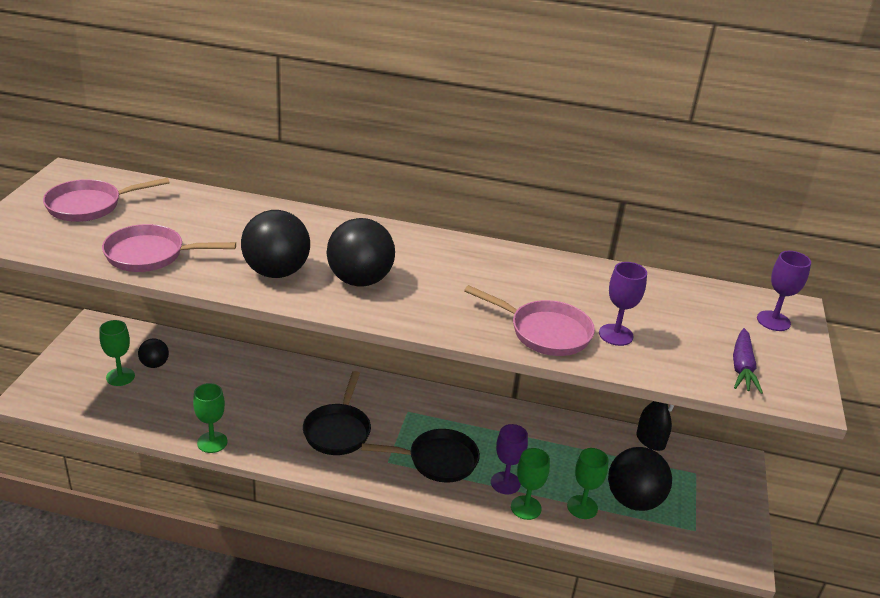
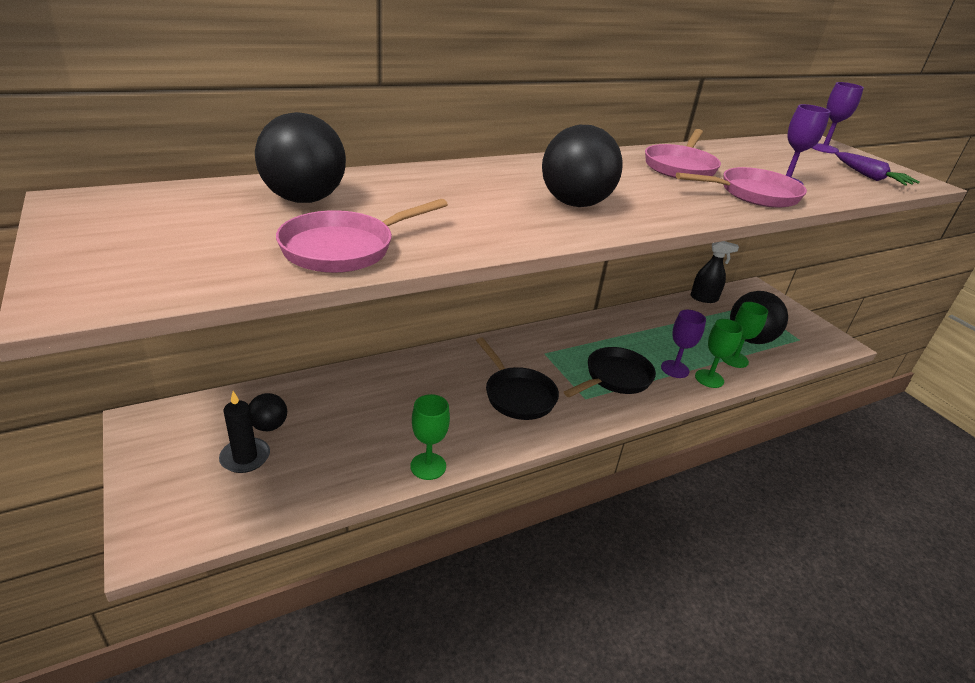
camera: 40 degrees left, 0 degrees up
pink pan [43,178,170,222] -> pink pan moved to [645,129,721,178]
green goblet [99,320,135,386] -> black candle [219,391,270,473]
black ball [241,210,310,278] -> black ball moved to [255,112,346,203]

